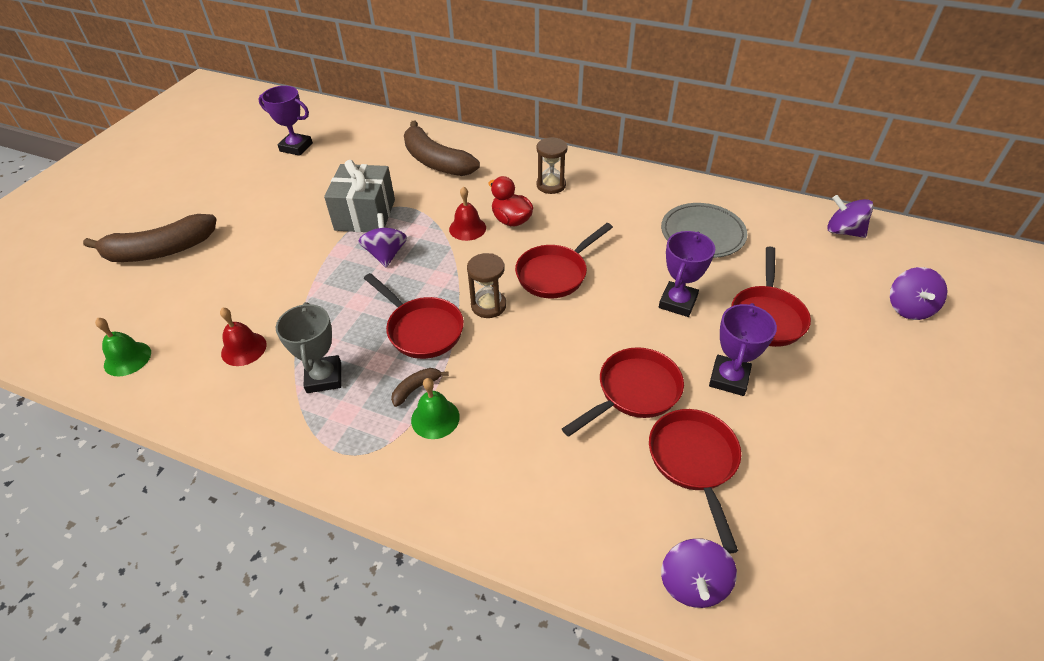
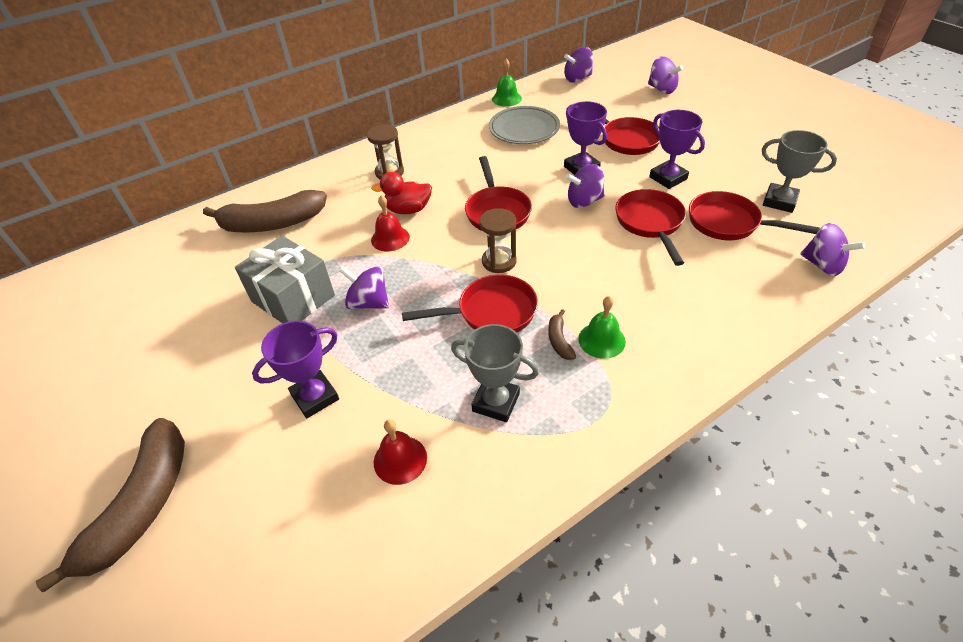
camera: 55 degrees left, 0 degrees up
green bell [95,318,151,376] -> green bell moved to [492,59,522,107]
purple trophy [258,86,313,156] -> purple trophy moved to [252,321,339,418]
none -> purple spinning top [566,164,605,208]
none -> grey trophy [762,130,837,213]

